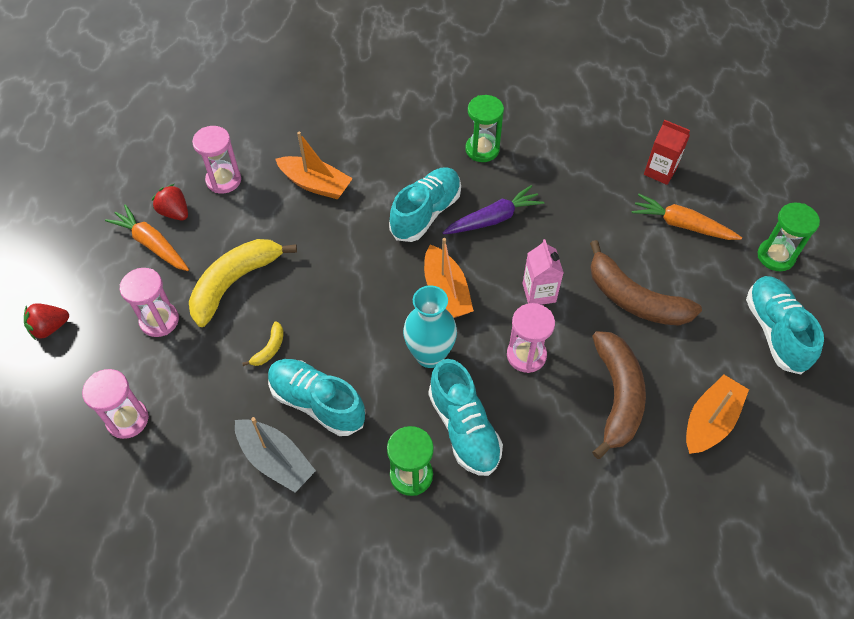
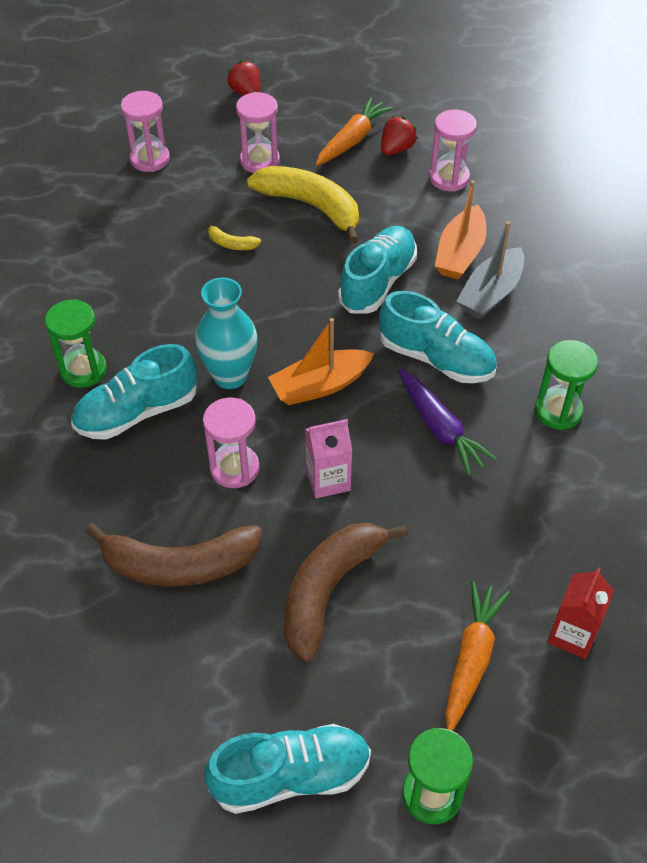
camera: 85 degrees right, 5 degrees down
grey boat [235,417,316,492] -> grey boat moved to [456,221,524,319]
turquoise shoe [268,359,366,436] -> turquoise shoe moved to [338,226,417,314]
orange boat [686,375,749,454] -> none

